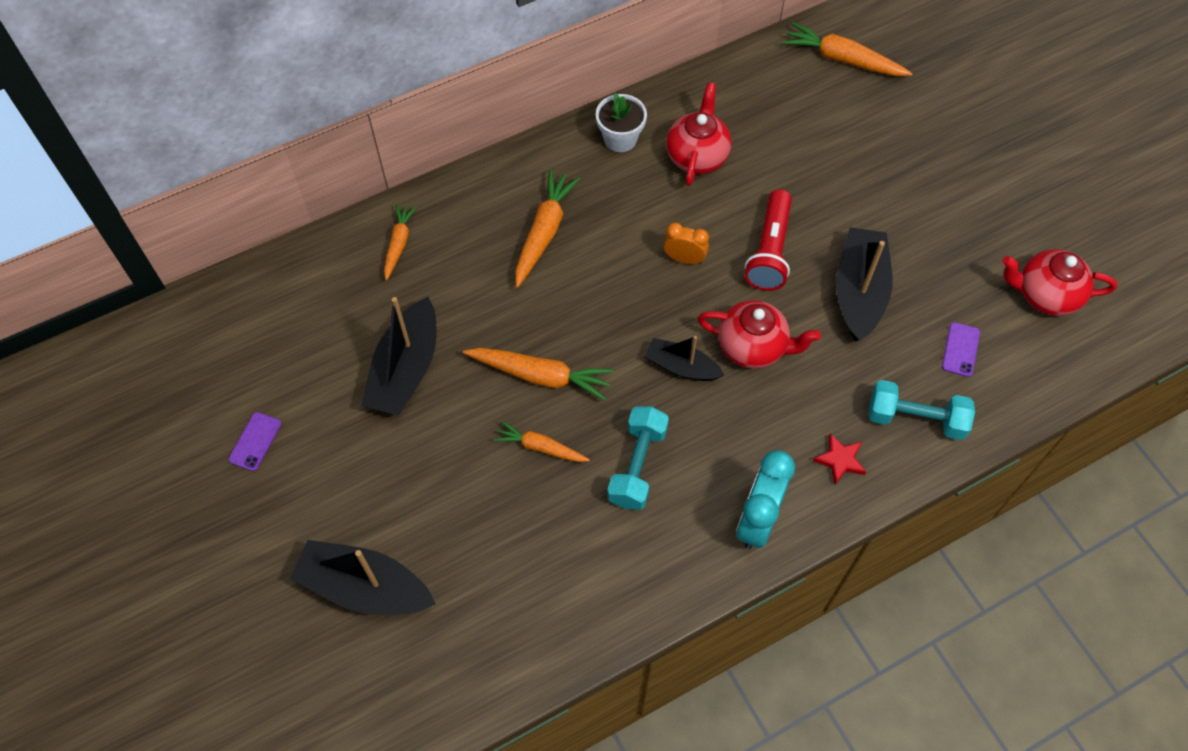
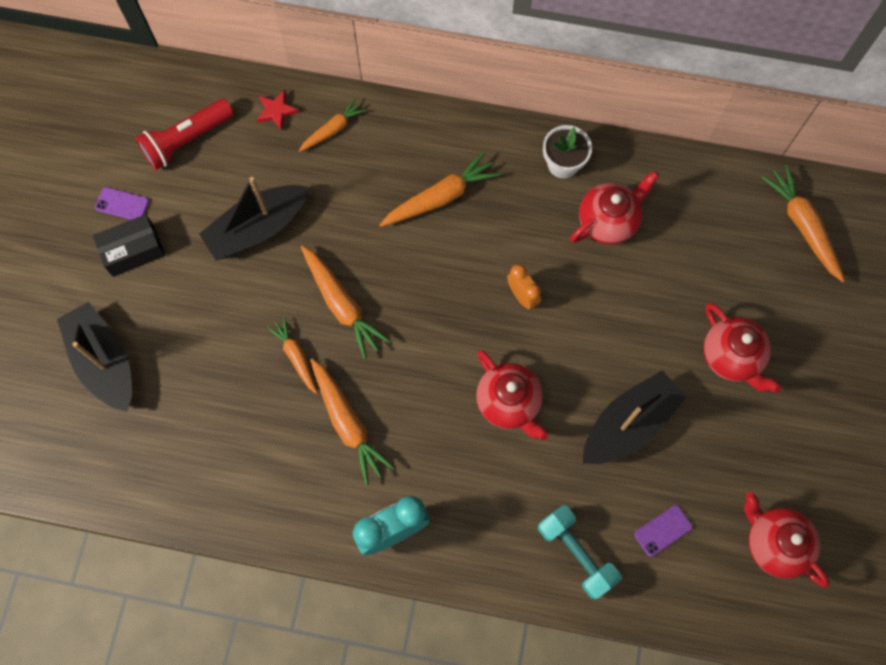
camera: 40 degrees right, 10 degrees up
purple phone [228,412,281,471] -> purple phone turned 45 degrees clockwise [95,187,149,220]
turquoise dumbbell [607,406,669,510] -> orange carrot [310,358,395,485]
black boat [645,336,724,381] -> none
red flashlight [745,189,792,291] -> red flashlight moved to [135,98,234,170]
red star [813,434,866,485] -> red star moved to [256,90,299,131]
none -> black box [93,214,166,277]
none -> red teapot [703,303,781,393]

